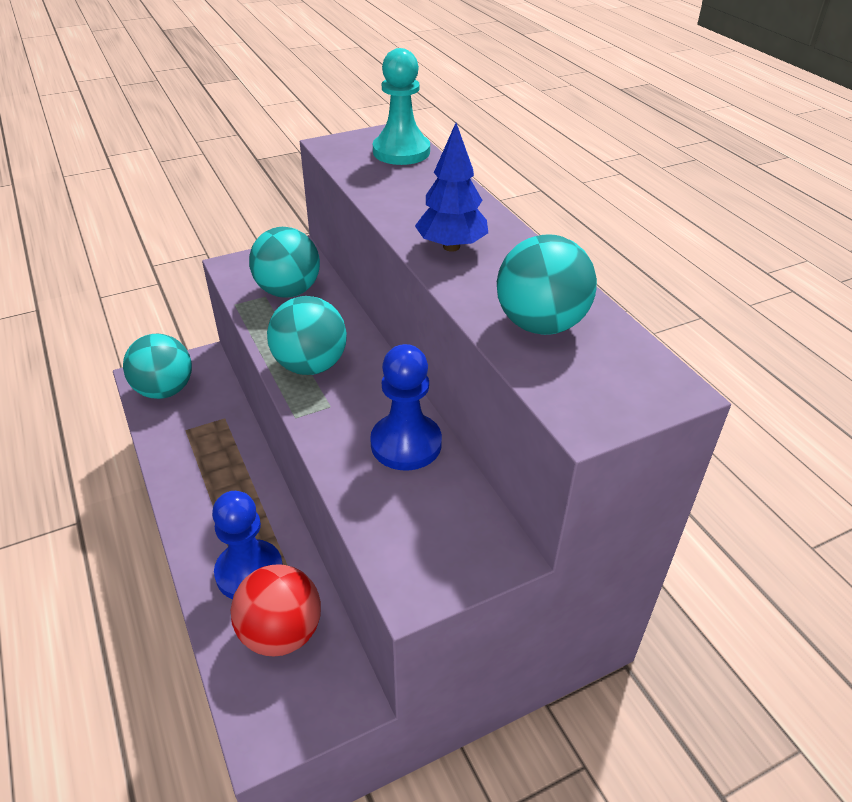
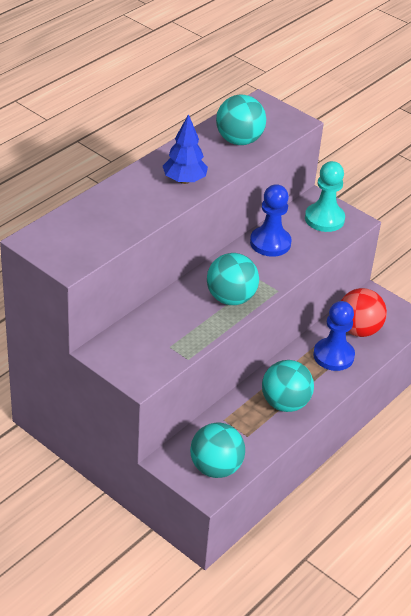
camera: 115 degrees left, 0 degrees up
turquoise ball [249,227,320,297] -> turquoise ball moved to [262,360,314,412]
turquoise pawn [373,48,430,165] -> turquoise pawn moved to [305,161,345,232]

